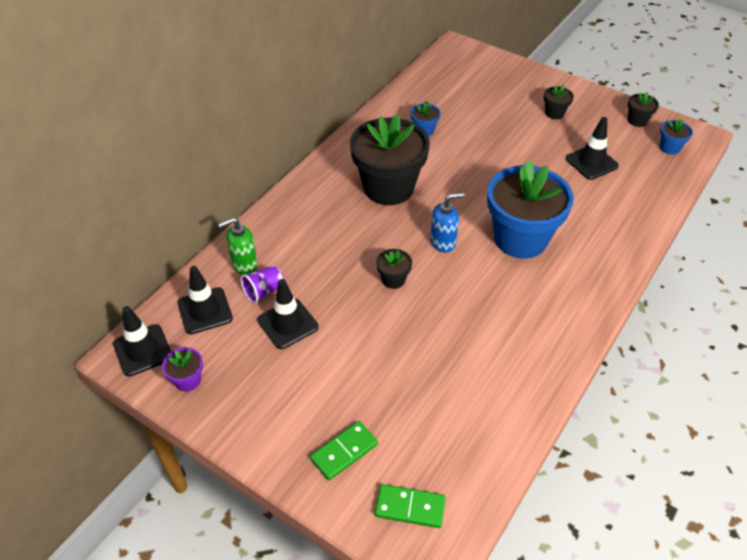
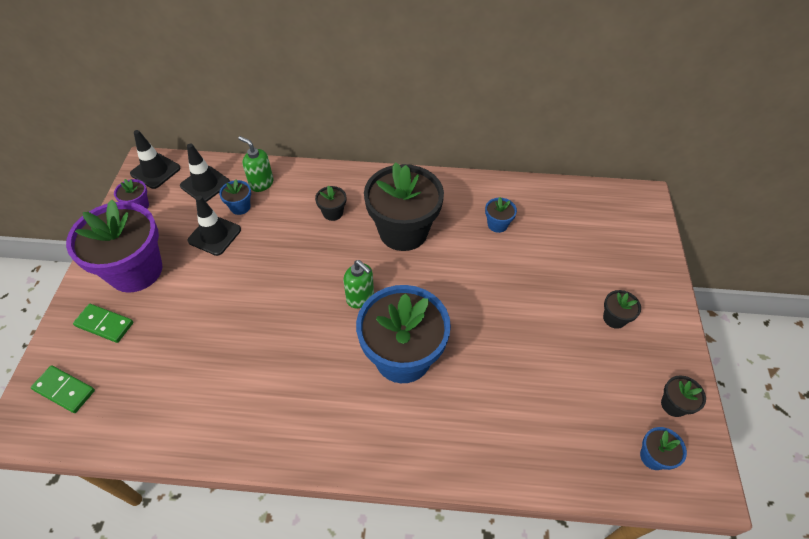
camera: 60 degrees right, 5 degrees up
purple cup [241,265,284,304] -> blue flower pot [219,179,251,215]
green domino [375,484,446,528] -> green domino turned 45 degrees counterclockwise [31,365,95,413]
black flower pot [376,249,412,289] -> black flower pot moved to [315,185,346,221]
blue soap dispenser [430,192,465,253] -> green soap dispenser [343,260,374,308]
black traffic cone [566,117,619,180] -> none
none -> purple flower pot [66,199,162,293]

